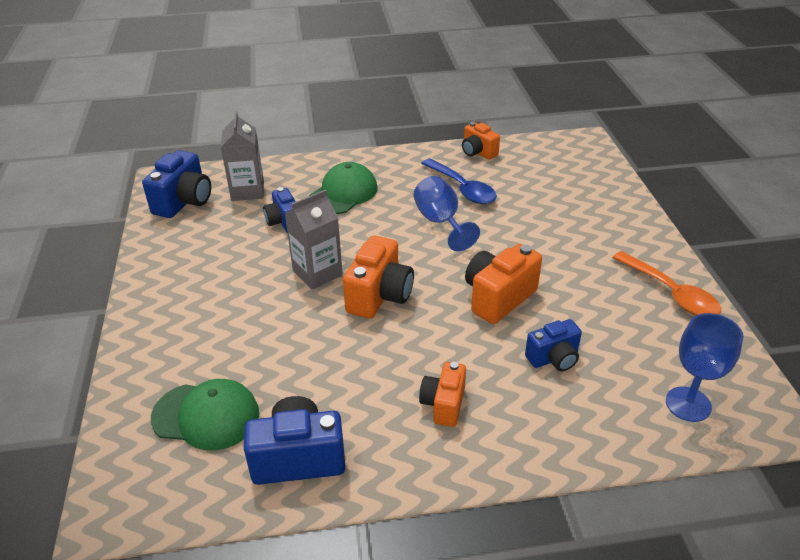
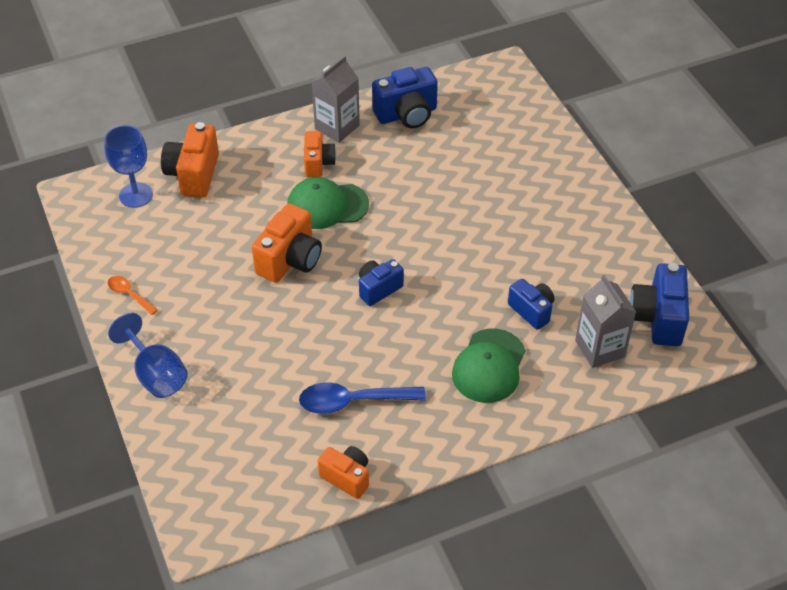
camera: 165 degrees right, 10 degrees up
green cap [151,379,259,451] -> green cap moved to [287,177,369,229]
grey carton [285,190,343,290] -> grey carton moved to [312,55,360,143]
orange camera [343,236,414,319] -> orange camera moved to [161,122,219,198]
blue goblet [413,176,480,251] -> blue goblet moved to [108,313,188,398]
blue spoon [421,158,497,204] -> blue spoon turned 45 degrees counterclockwise [299,383,426,414]
blue camera [525,319,582,371] -> blue camera moved to [359,259,404,306]
orange spoon [612,251,721,316] -> orange spoon [108,276,158,315], size x0.55

